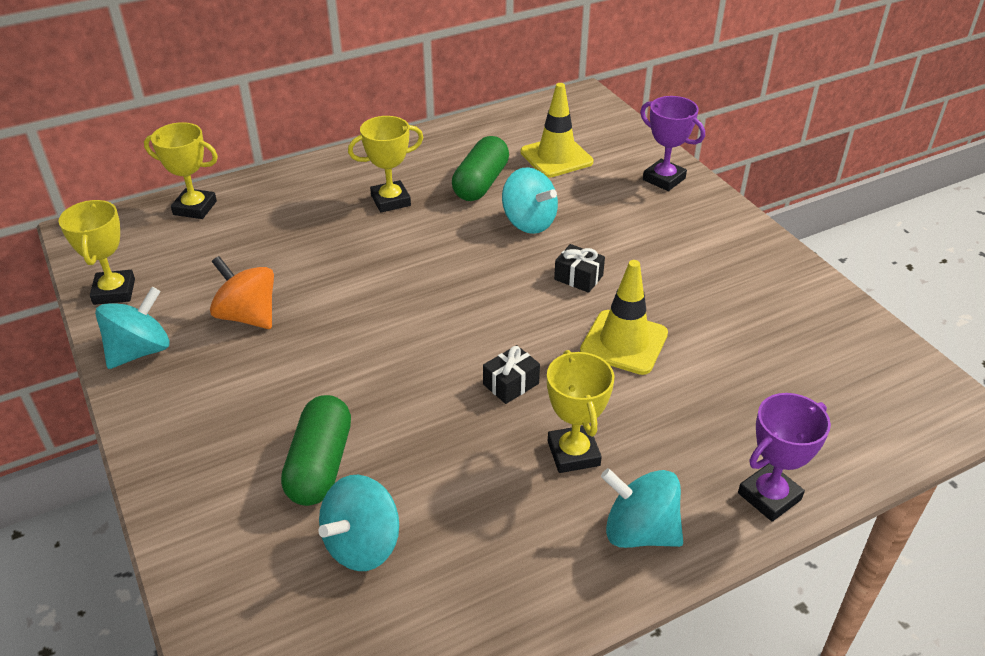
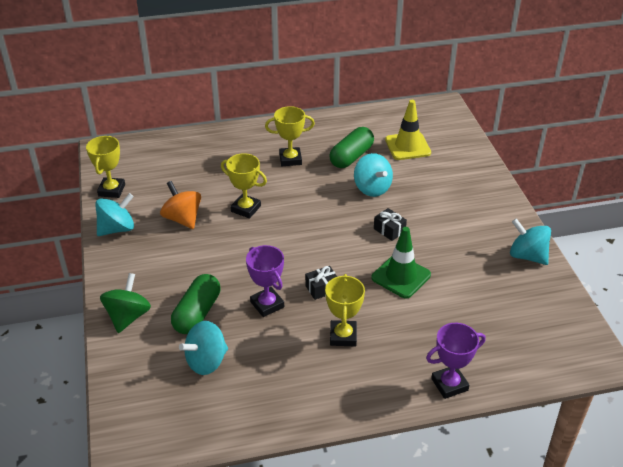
camera: 15 degrees right, 0 degrees up
yellow trophy [144,122,218,219] -> yellow trophy moved to [221,153,267,219]
yellow traffic cone [580,260,668,375] -> green traffic cone [371,227,431,299]
turquoise spinning top [601,468,683,548] -> turquoise spinning top moved to [510,218,551,265]
purple trophy [640,96,705,191] -> purple trophy moved to [246,245,284,317]
none -> green spinning top [100,273,151,333]

